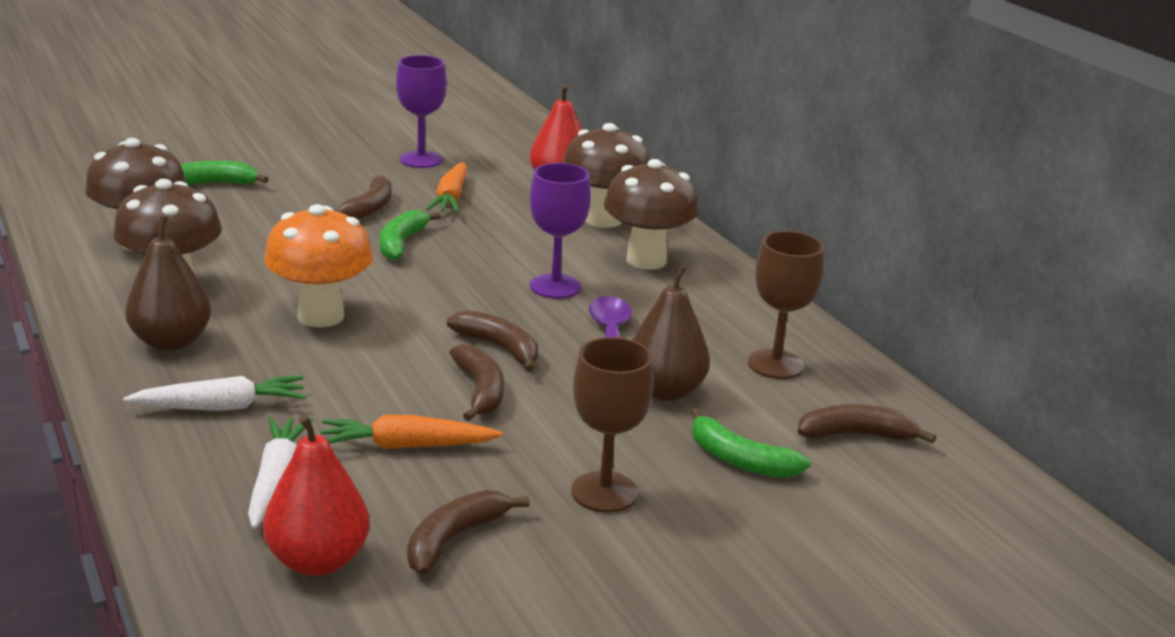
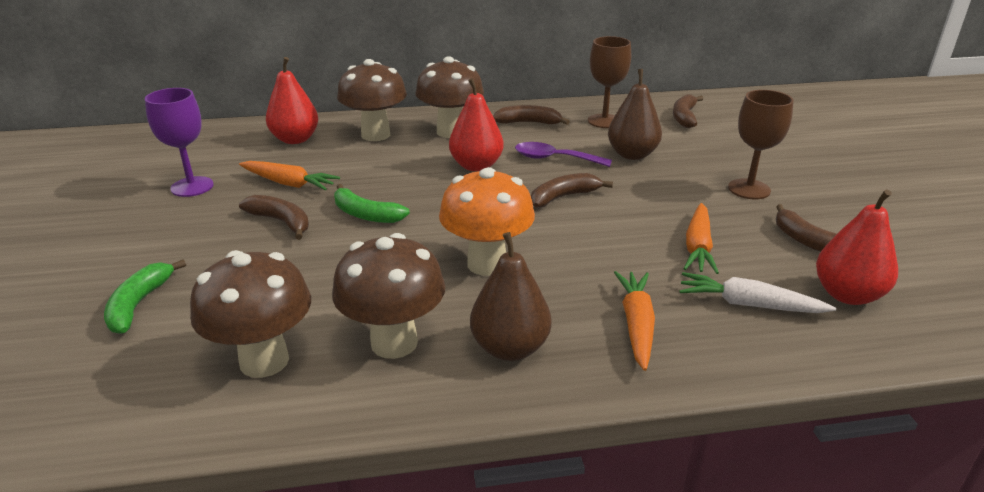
camera: 70 degrees left, 5 degrees up
white carrot [123,376,306,411] -> orange carrot [614,271,655,371]
brown banana [449,344,504,421] -> brown banana moved to [493,105,570,125]
purple goblet [529,163,591,299] -> red pear [449,78,504,171]
green banana [690,408,811,478] -> none

